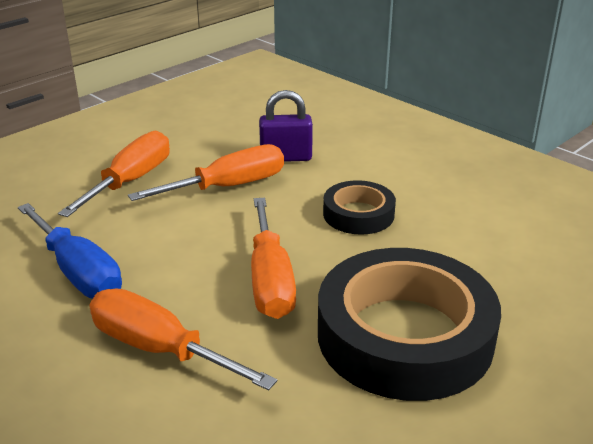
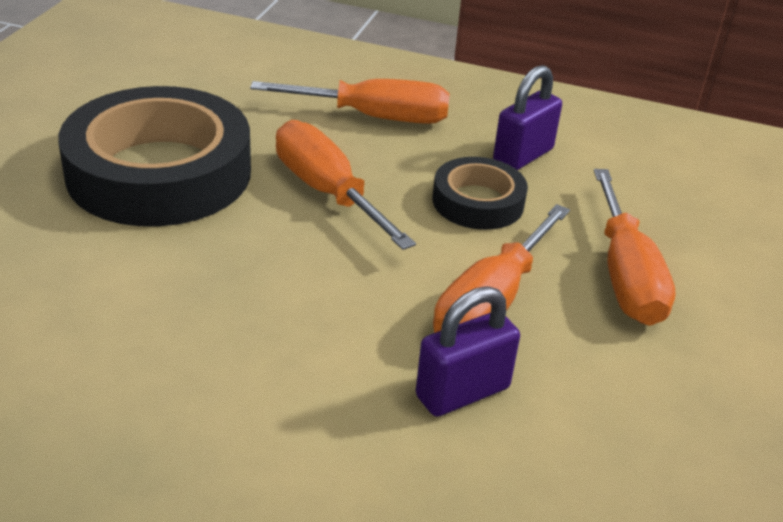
camera: 150 degrees right, 5 degrees up
blue screwdriver [18,203,122,299] -> purple padlock [493,65,562,170]
black tape [323,180,396,235] -> black tape moved to [432,157,528,230]

